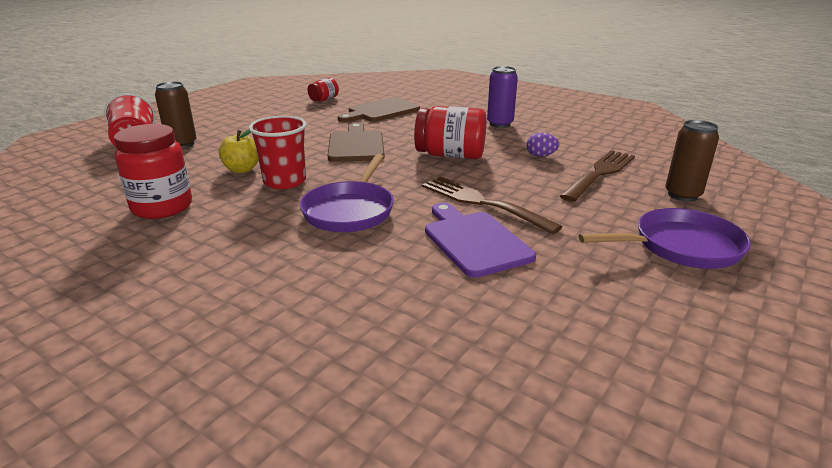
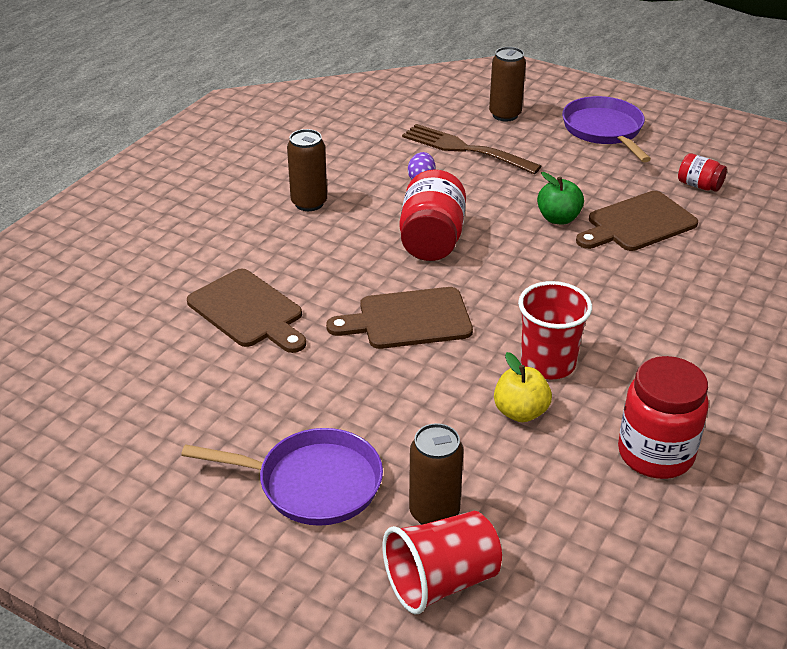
camera: 95 degrees left, 10 degrees up
purple pan [300,154,394,232] -> purple pan moved to [181,428,383,526]
red jar [307,78,339,101] -> red jar moved to [678,153,727,192]
brown fork [422,176,563,234] -> green apple [537,172,584,224]
purple cutting board [425,202,536,278] -> brown cutting board [576,191,698,251]
purple can [487,66,518,128] -> brown can [287,129,327,211]

